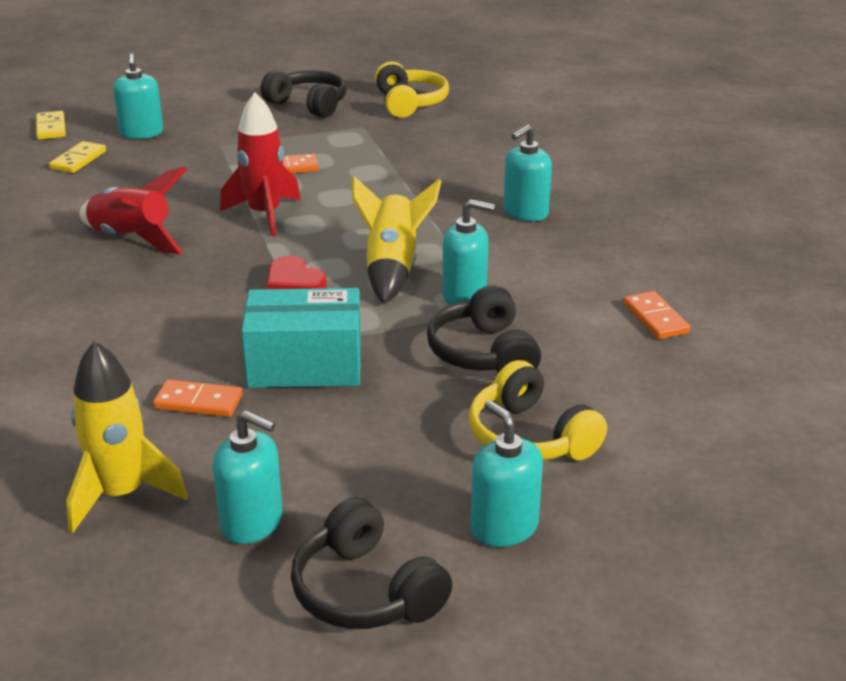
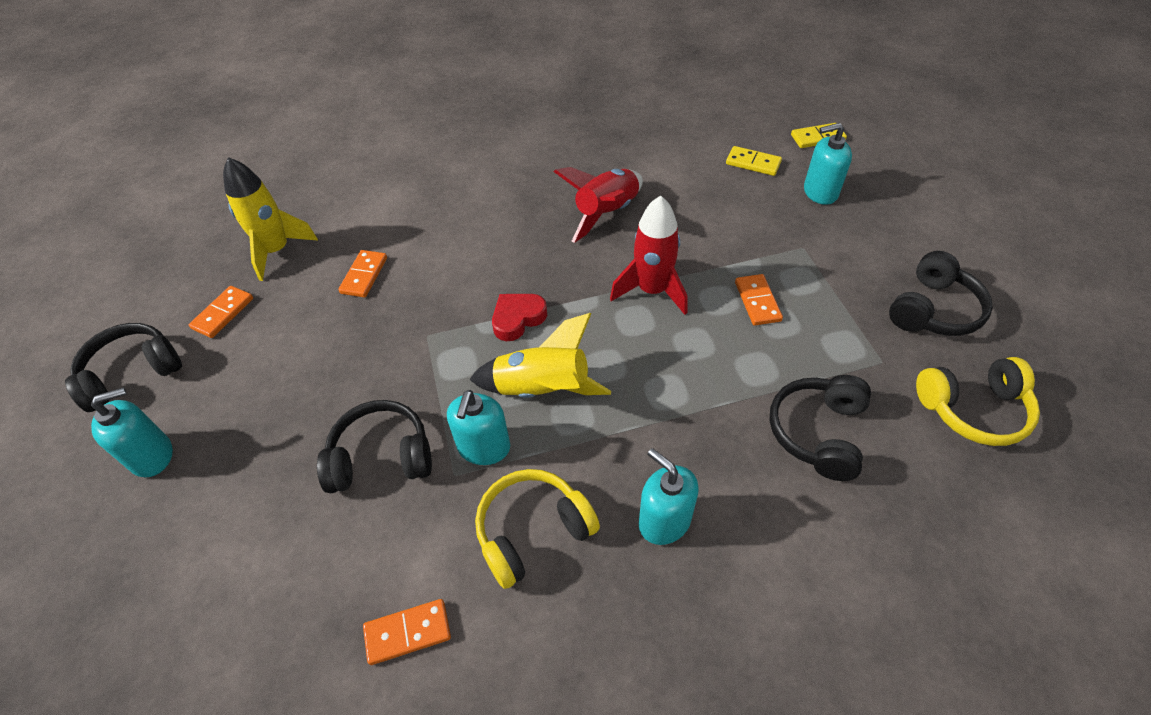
camera: 95 degrees right, 20 degrees up
turquoise soap dispenser [213,410,283,544] -> orange domino [189,286,253,338]
turquoise box [241,288,361,388] -> none
yellow headphones [469,360,607,460] -> yellow headphones moved to [475,469,600,589]
none -> black headphones [769,375,871,481]

